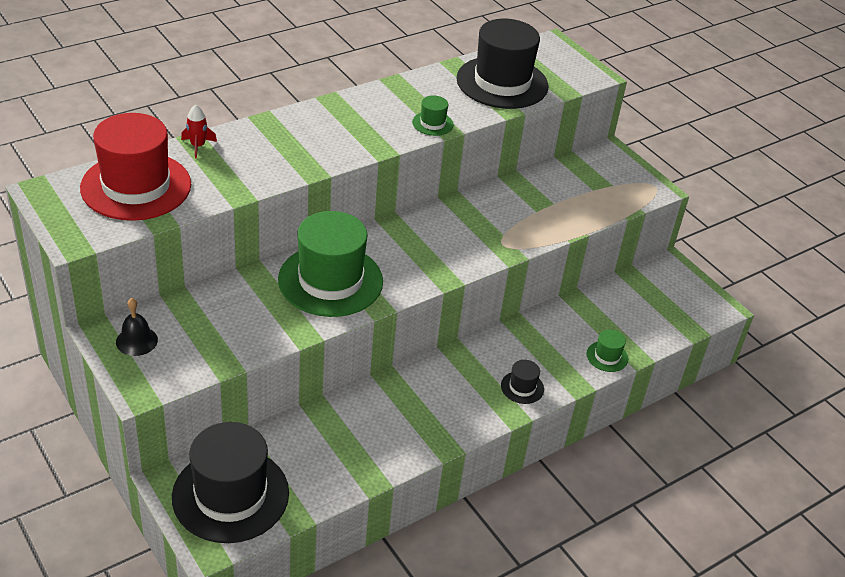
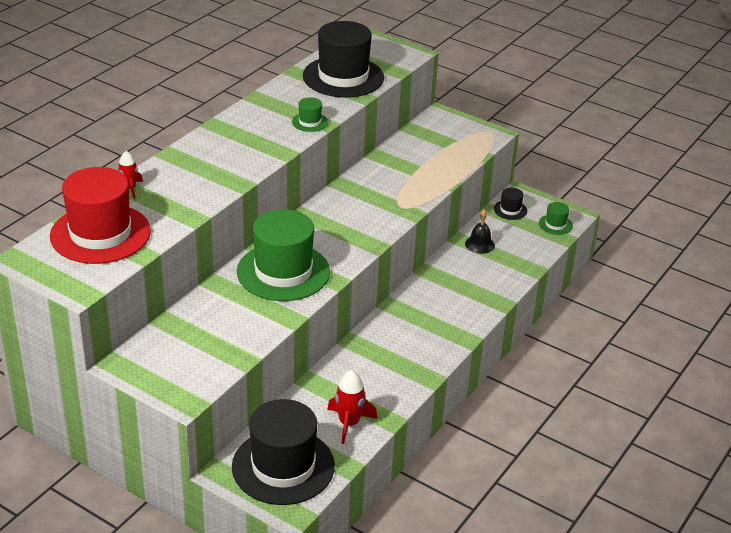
camera: 20 degrees left, 5 degrees down
black bell [116,298,158,356] -> black bell moved to [465,209,495,254]
black hat [501,360,544,404] -> black hat moved to [494,188,527,220]
green hat [586,329,628,372] -> green hat moved to [539,202,573,235]
none -> red rocket [327,370,377,444]

